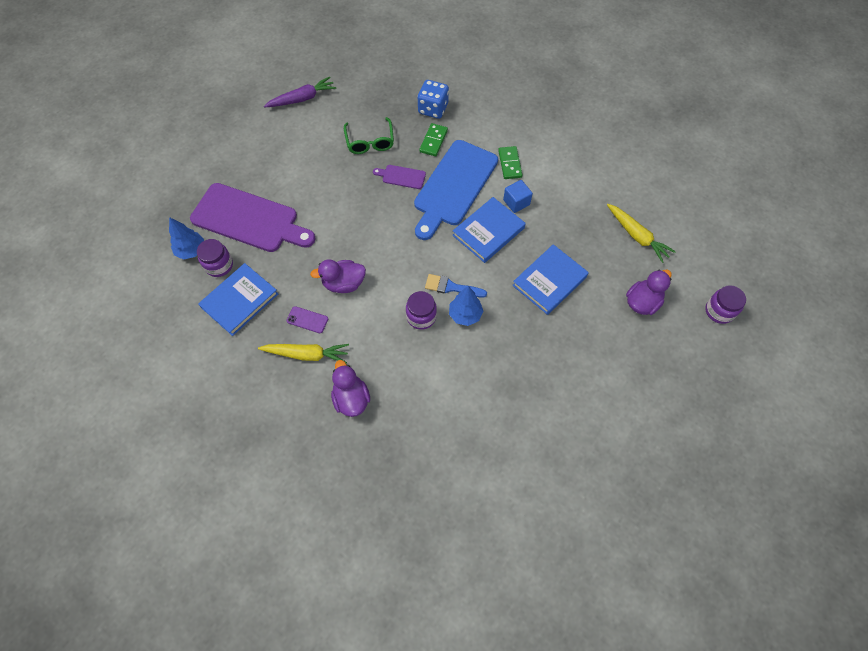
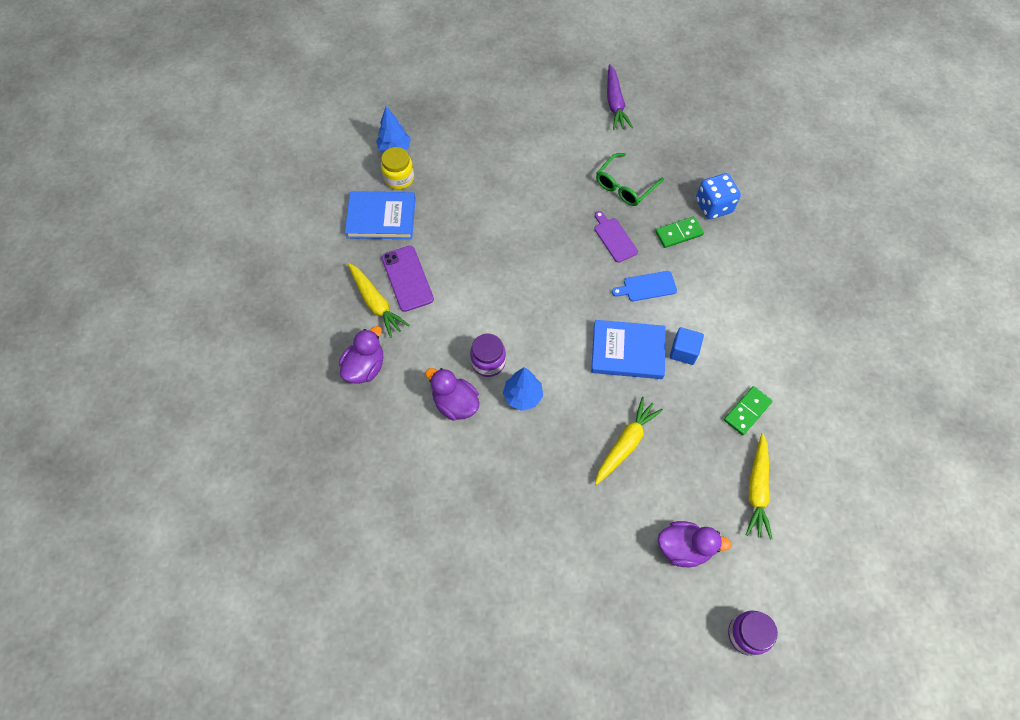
camera: 50 degrees right, 0 degrees up
purple cutting board [190,183,315,252] -> none
purple jar [197,239,233,277] -> yellow jar [381,147,414,189]
purple carrot [264,77,336,107] -> purple carrot turned 60 degrees clockwise [607,64,633,130]
purple phone [287,306,328,333] -> purple phone [382,246,434,312], size x1.67
purple duck [310,259,366,293] -> purple duck moved to [426,368,479,421]
blue cutting board [414,140,498,240] -> blue cutting board [612,271,677,301], size x0.43
blue brush [425,274,487,298] -> none
green domino [498,146,523,179] -> green domino moved to [724,386,773,435]
blue book [512,244,589,315] -> yellow carrot [595,397,663,485]

